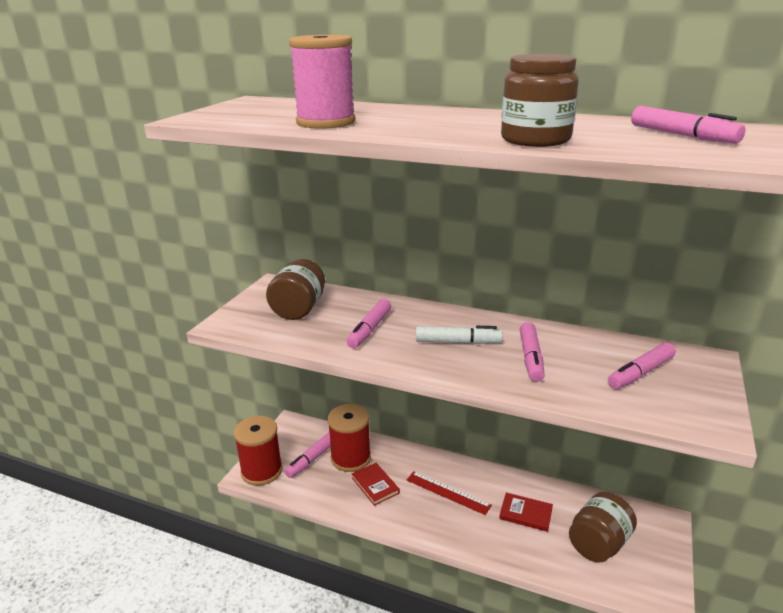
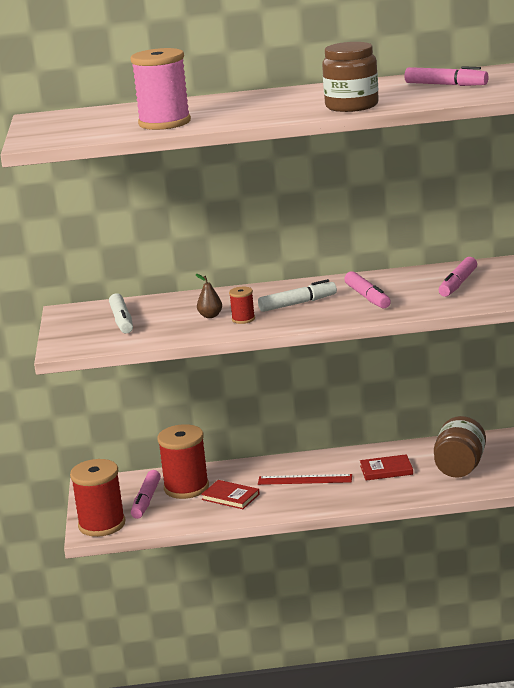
camera: 25 degrees left, 5 degrees down
brown jar [266,259,325,320] -> white marker [109,293,133,333]
pink marker [346,299,392,348] -> brown pear [196,274,222,318]
none -> red spool [229,287,255,324]

